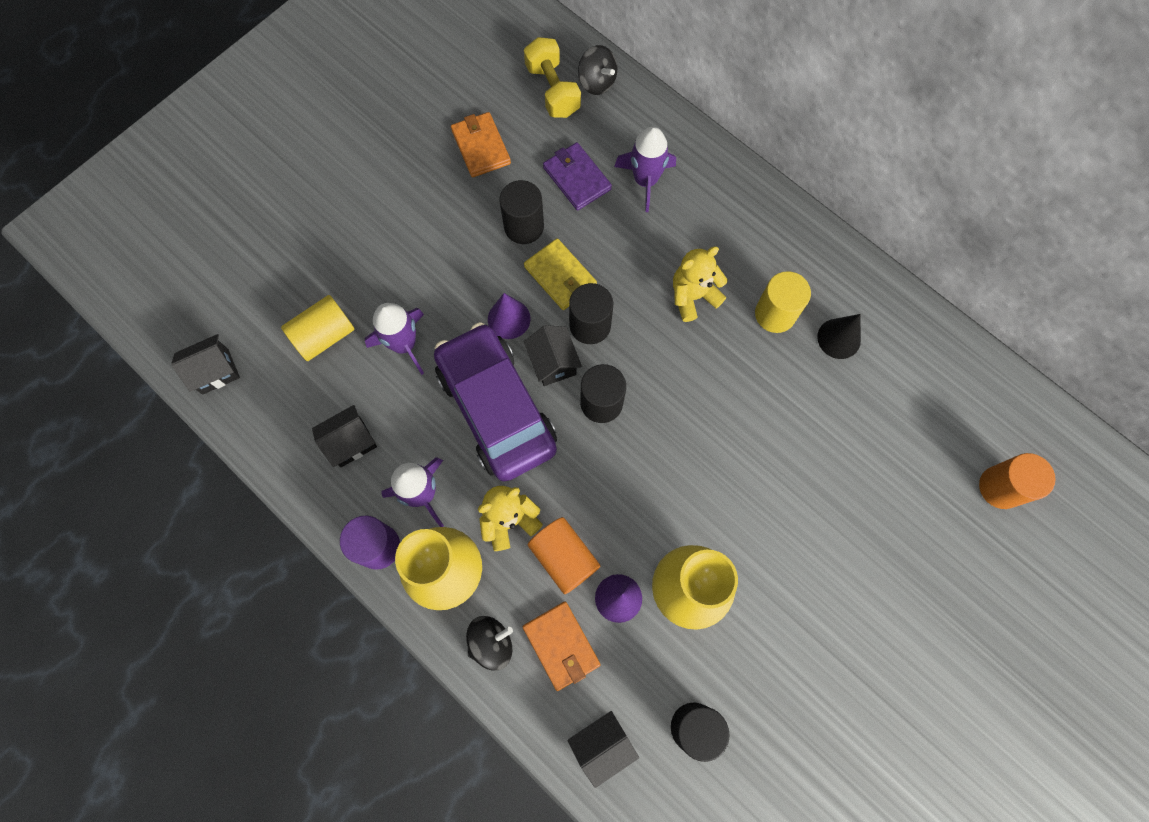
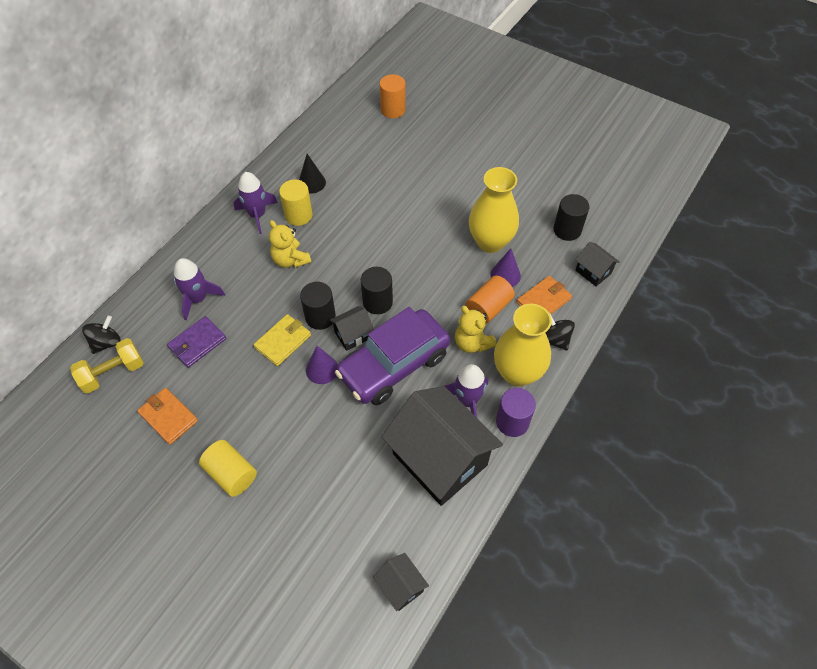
camera: 100 degrees left, 15 degrees down
yellow cylinder [281,295,355,361] -> yellow cylinder moved to [199,440,257,497]
black house [312,405,377,467] -> black house [381,386,503,506], size x2.26
purple rocket [365,303,424,375] -> purple rocket moved to [233,172,278,234]
orange wallet [451,112,511,177] -> orange wallet turned 75 degrees clockwise [137,388,198,445]
black cylinder [499,180,544,244] -> none

